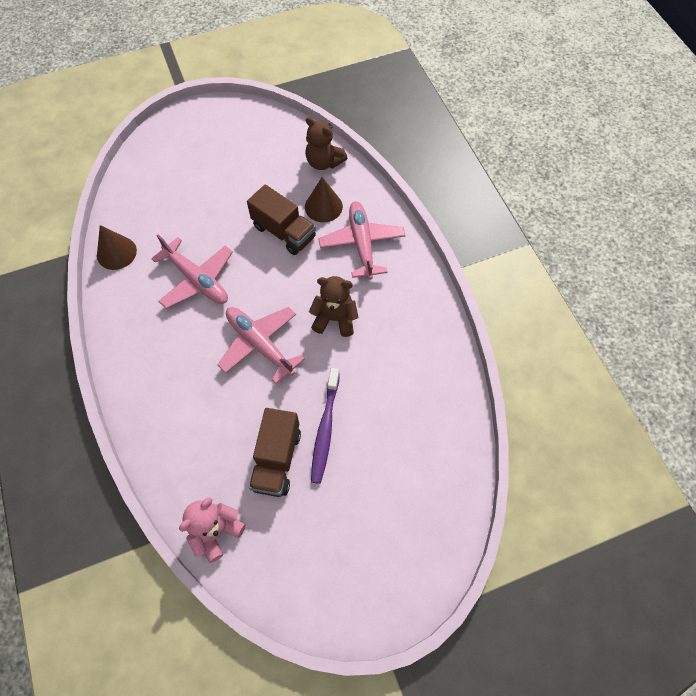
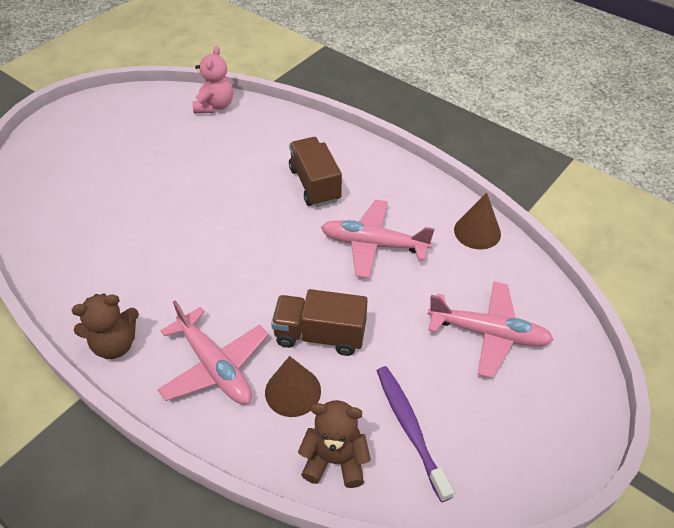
camera: 150 degrees right, 15 degrees down
pink plane [217,307,305,384] -> pink plane moved to [428,281,554,378]
brown truck [249,408,301,497] -> brown truck moved to [289,137,342,207]
brown teddy bear [309,276,358,337] -> brown teddy bear moved to [72,294,139,359]
purple toothbrush [311,368,340,484] -> purple toothbrush moved to [377,366,454,502]

